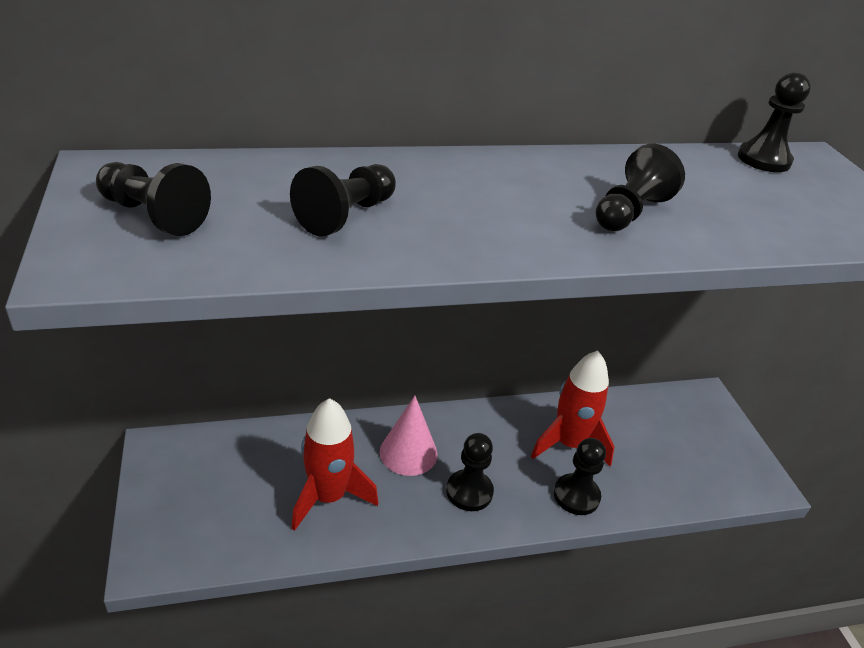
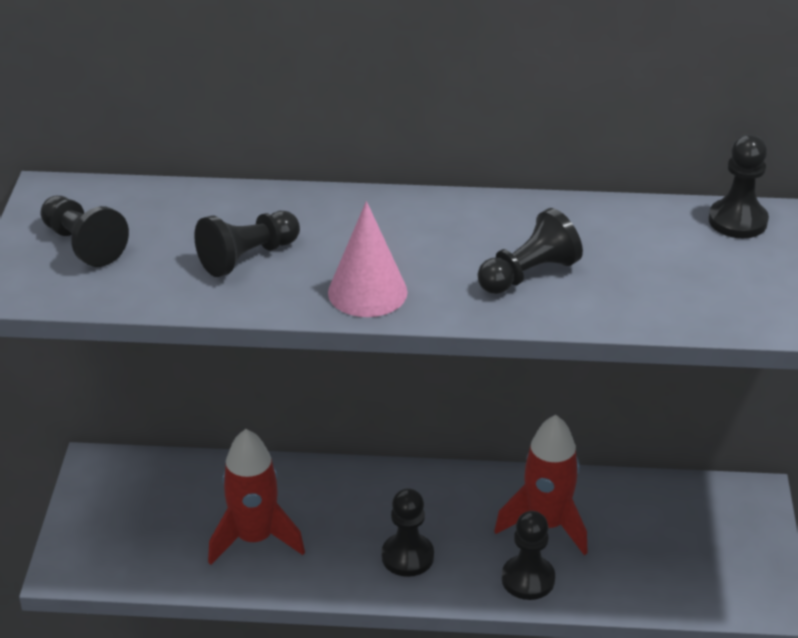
camera: 20 degrees right, 0 degrees up
pink cone [380,396,438,476] -> pink cone moved to [328,201,408,317]

